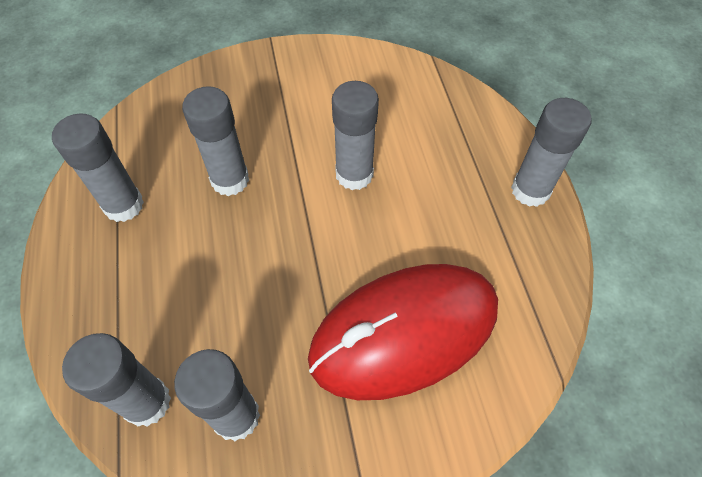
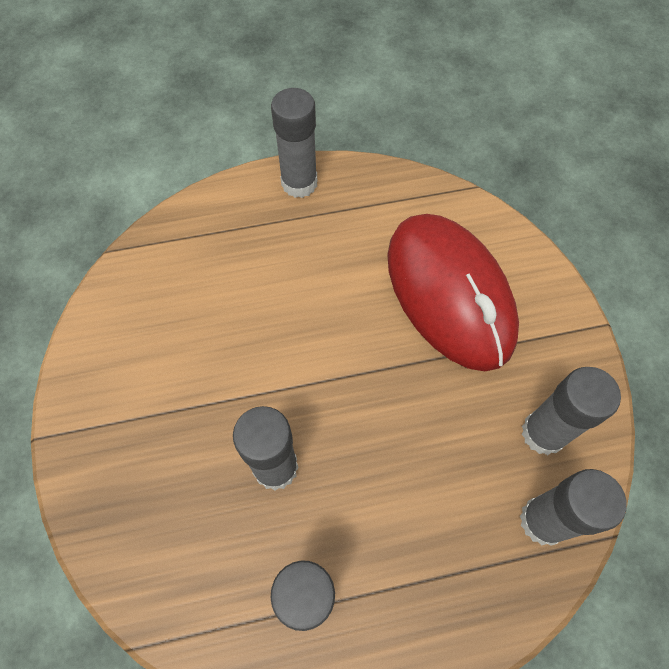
camera: 90 degrees left, 5 degrees up
grey glue stick [332,81,379,190] -> none

